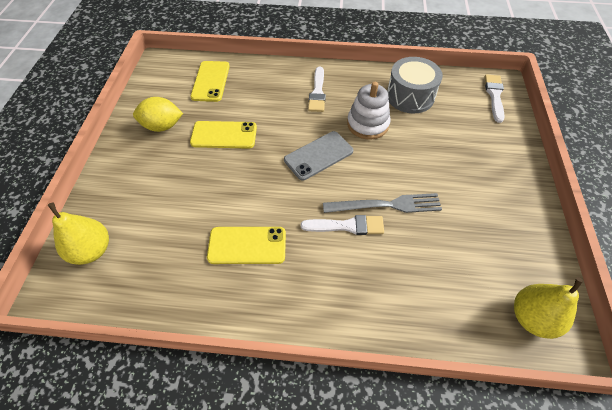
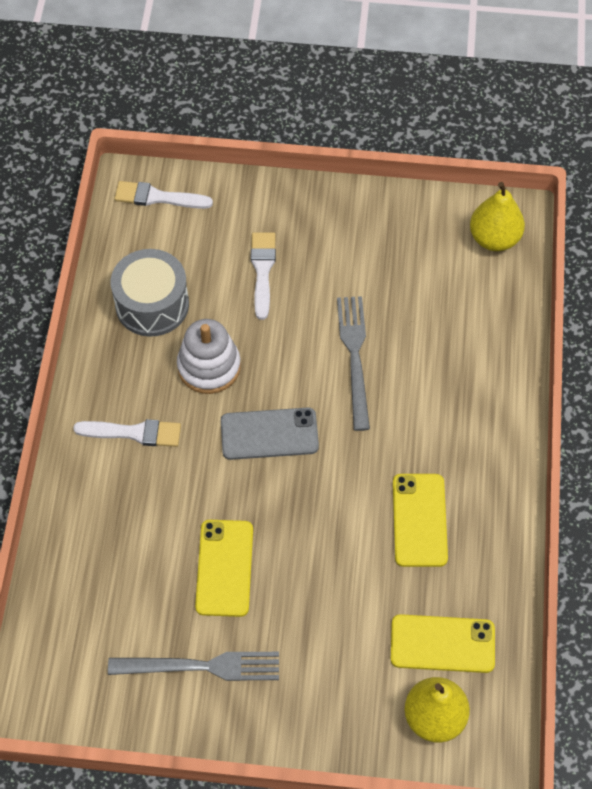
camera: 90 degrees left, 5 degrees up
yellow lemon [133,97,183,132] -> grey fork [108,652,279,681]
yellow phone [191,61,230,102] -> yellow phone moved to [391,614,495,673]
grey phone [284,131,353,181] -> grey phone turned 60 degrees counterclockwise [221,408,319,460]
white brush [301,215,384,235] -> white brush moved to [251,232,276,320]

